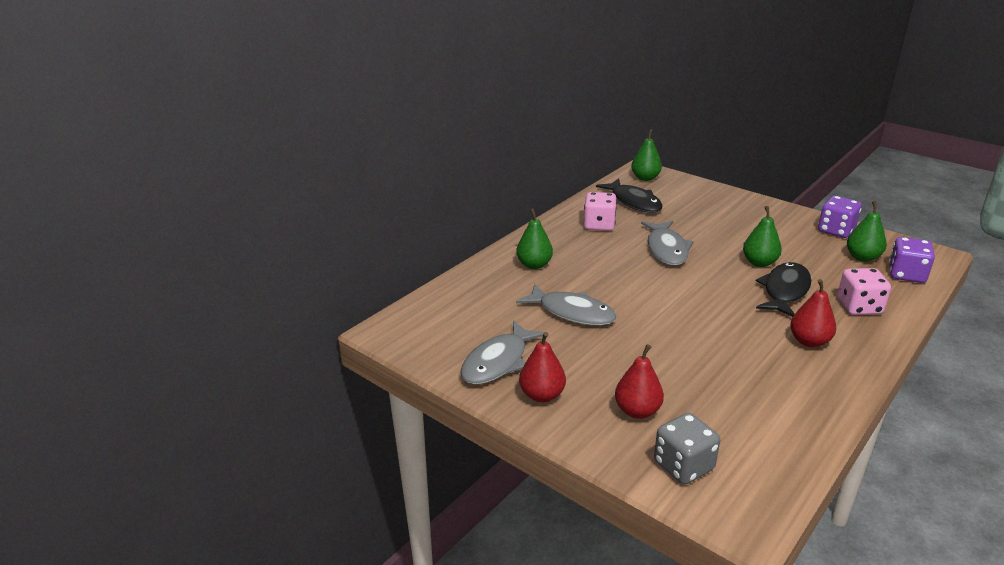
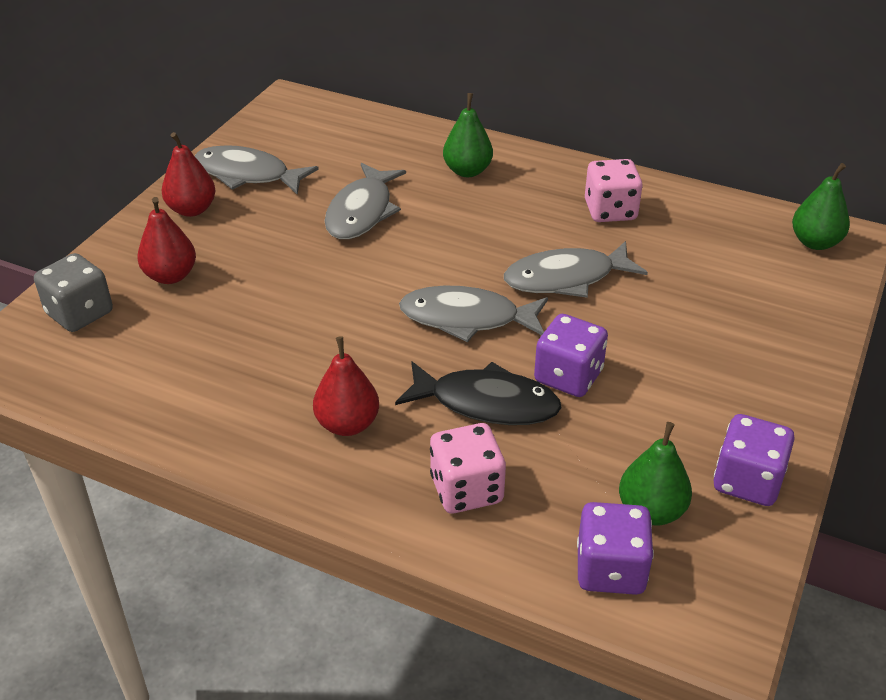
camera: 75 degrees right, 10 degrees up
black fish [596,178,663,213] -> none
green pear [743,206,782,267] -> purple dice [534,314,608,397]
none -> grey fish [399,286,548,342]

